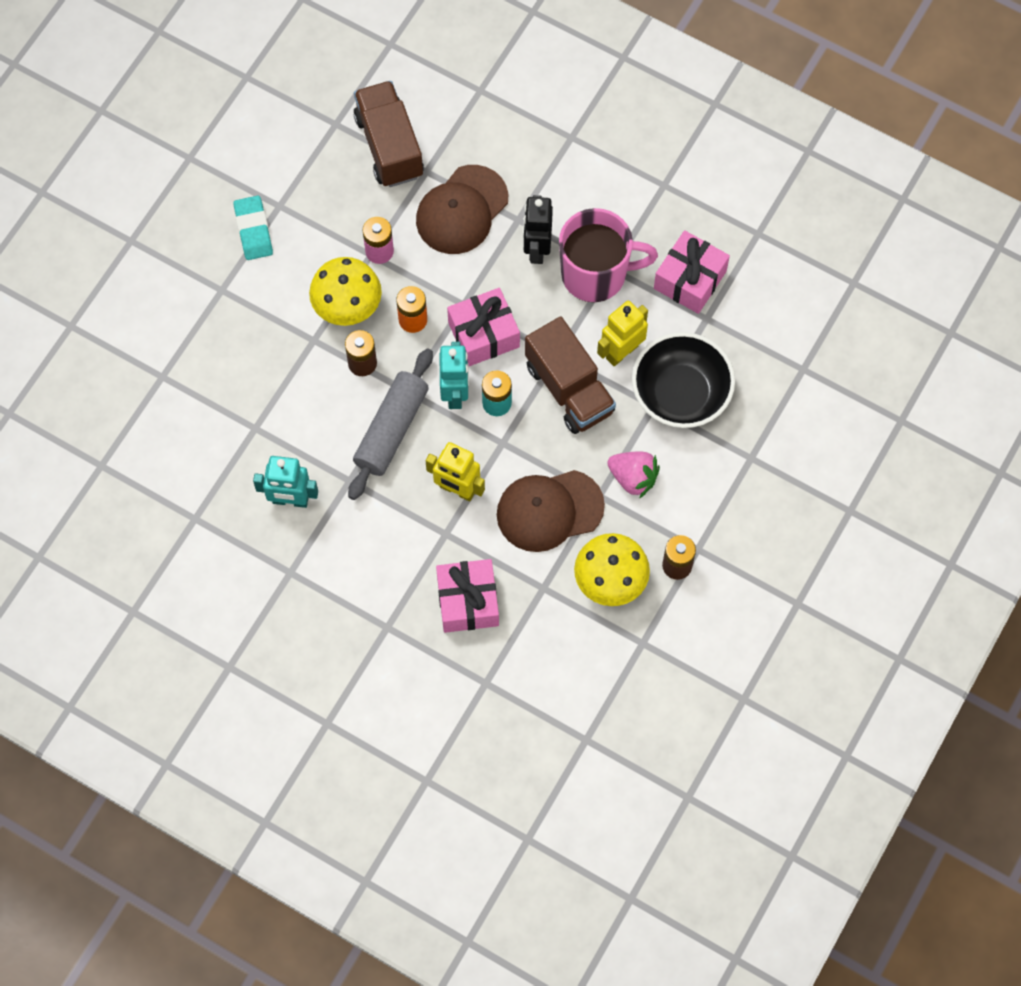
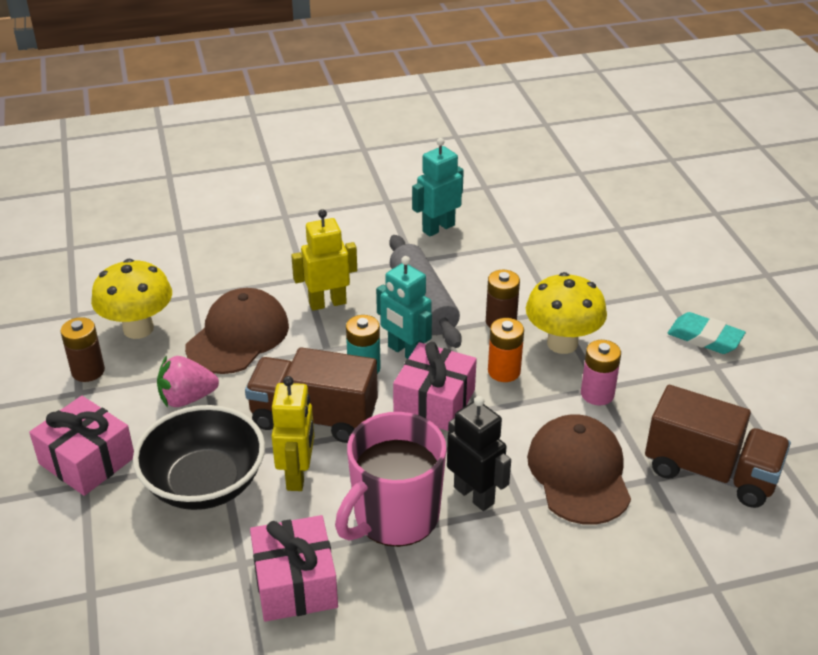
camera: 135 degrees right, 30 degrees down
pink gift [436,559,499,633] -> pink gift moved to [29,396,134,496]

